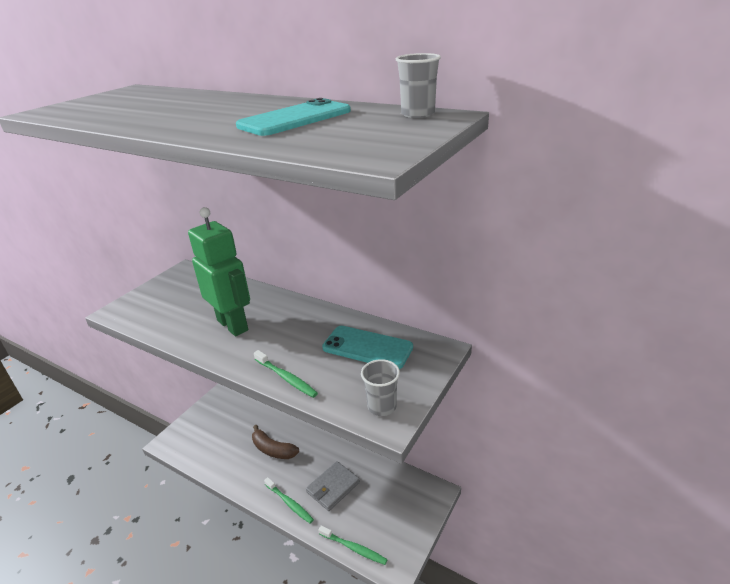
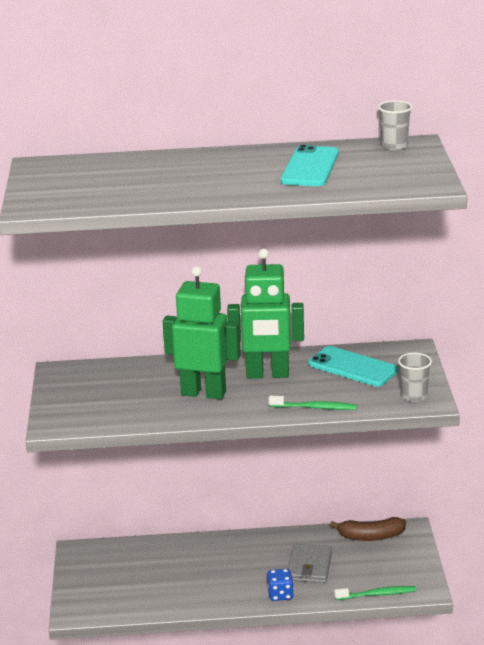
camera: 35 degrees left, 5 degrees down
brown banana [252,425,299,459] -> brown banana moved to [330,517,406,541]
green toothbrush [264,477,314,524] -> blue dice [267,569,294,601]
turquoise phone [322,326,413,369] -> turquoise phone turned 45 degrees clockwise [309,346,398,387]
none -> green robot [227,249,304,378]

